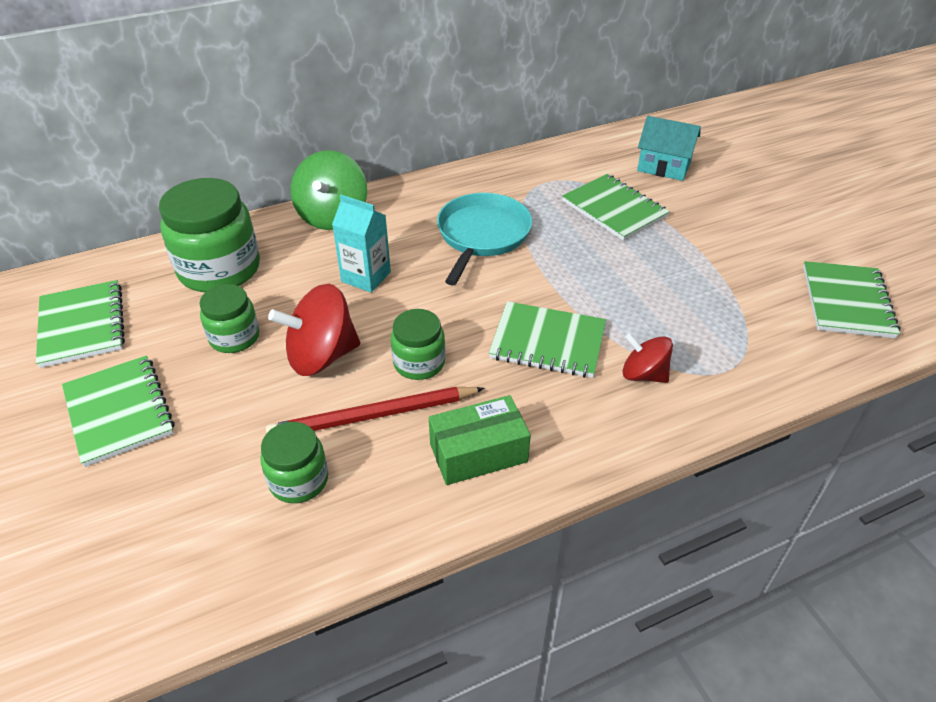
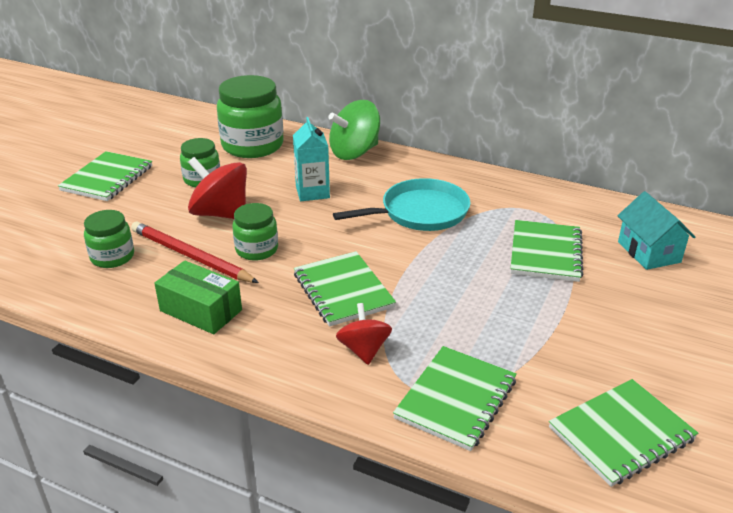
camera: 50 degrees right, 10 degrees down
green notebook [36,280,125,368] -> green notebook moved to [393,346,517,451]

